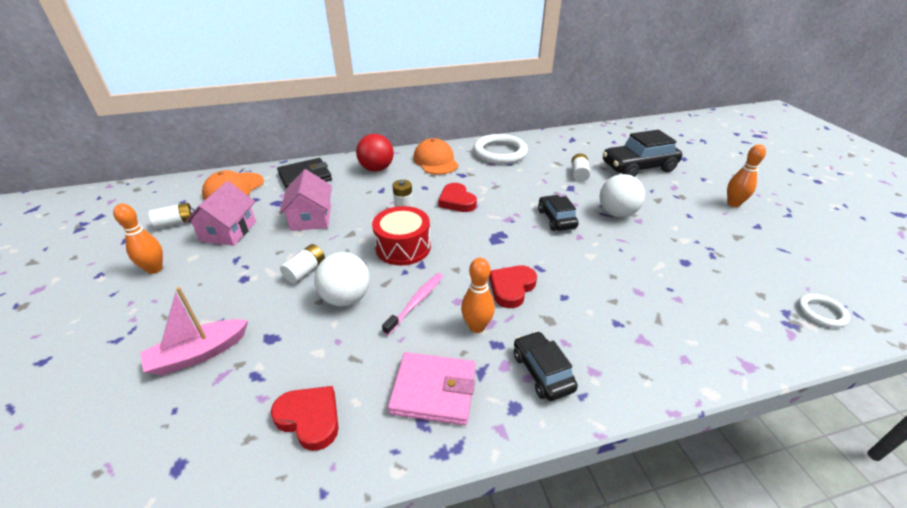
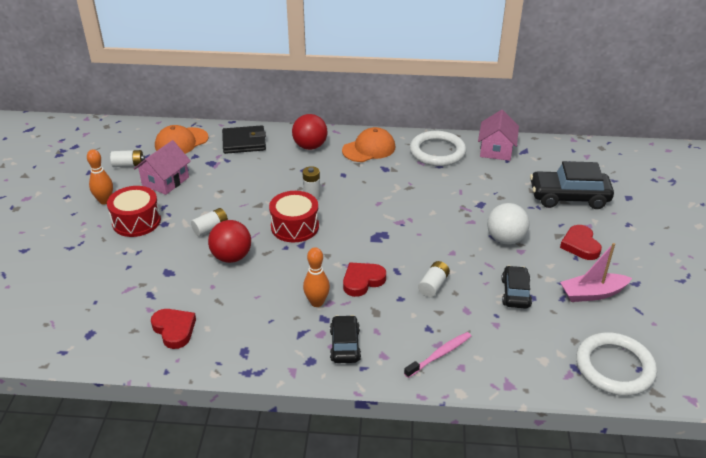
camera: 20 degrees right, 0 degrees up
pink boat [141,287,248,375] -> pink boat moved to [560,243,632,302]
pink house [279,169,332,231] -> pink house moved to [478,110,519,161]
white ball [314,252,370,306] -> red ball [208,220,251,263]
pink toothbrush [382,273,443,335] -> pink toothbrush moved to [404,332,471,378]
pink wallet [388,352,476,425] -> none
orange cap [413,138,459,175] -> orange cap turned 60 degrees clockwise [342,127,395,162]
red heart [438,183,477,212] -> red heart moved to [560,225,602,260]
black car [538,195,579,231] -> black car moved to [501,265,532,309]
white battery [571,153,590,182] -> white battery moved to [418,261,450,297]
orange bowling pin [727,144,766,207] -> none
white ring [798,294,850,328] -> white ring [576,332,657,396], size x1.97
none -> red drum [107,186,161,237]

